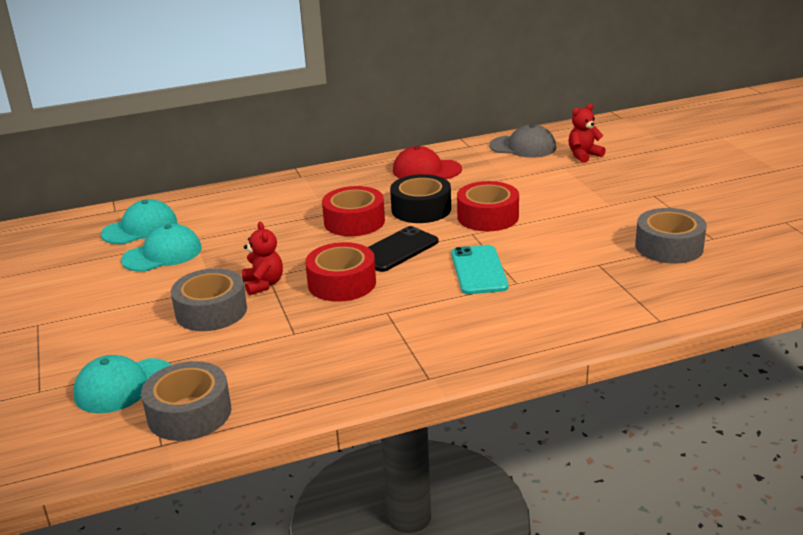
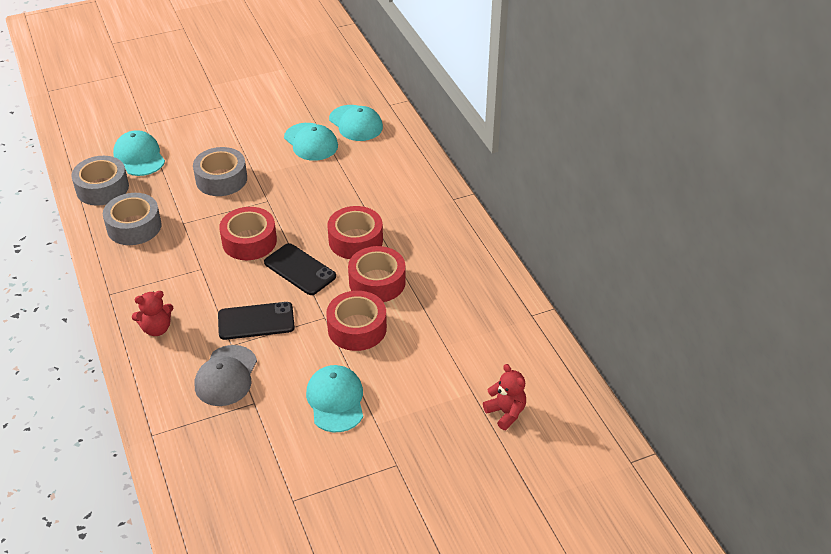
camera: 85 degrees right, 15 degrees up
red teddy bear [242,222,283,295] -> red teddy bear moved to [132,291,173,336]
black tape [390,174,451,223] -> red tape [348,246,406,302]
red cap [393,146,462,179] -> none
turquoise phone [451,245,509,294] -> black phone [218,302,295,340]
grey cap [489,124,556,158] -> grey cap moved to [195,345,257,406]
grey tape [635,208,707,264] -> grey tape moved to [103,193,162,245]
none -> turquoise cap [306,365,363,432]

